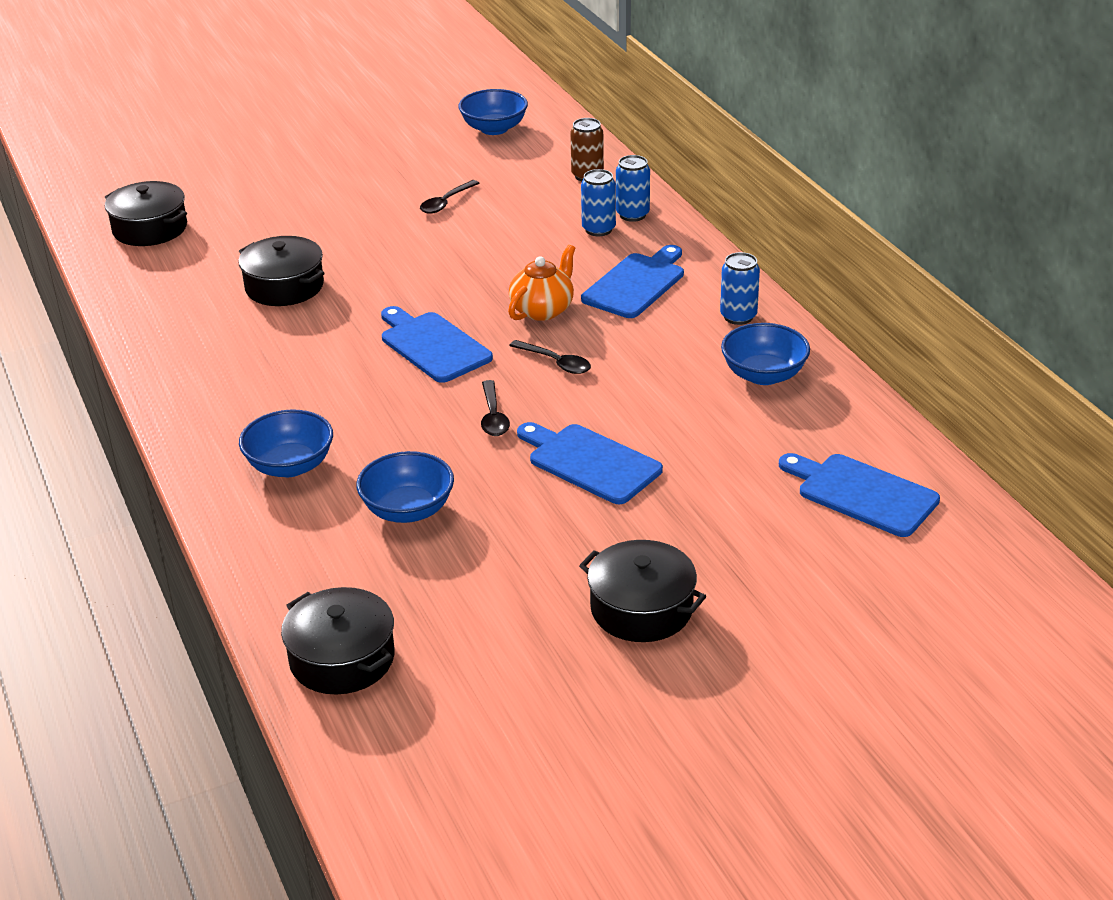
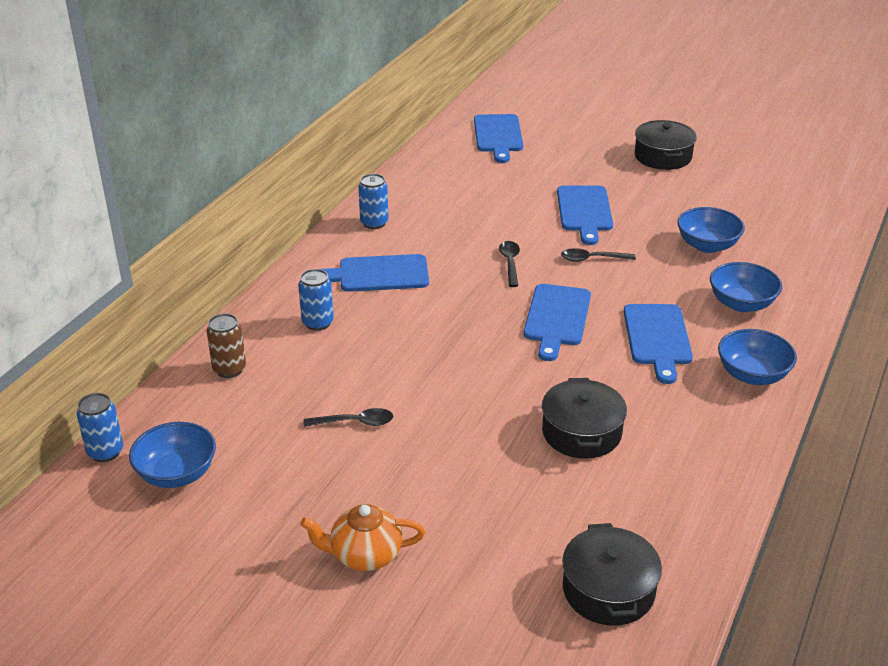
camera: 130 degrees left, 0 degrees up
black pot [281,587,395,694] -> none
black spoon [481,380,510,436] -> black spoon turned 135 degrees counterclockwise [561,248,636,262]
orange teapot [508,244,575,321] -> orange teapot moved to [300,504,425,571]
blue can [616,155,650,222] -> blue can moved to [77,393,123,462]
blue bowl [721,323,810,385] -> blue bowl moved to [718,329,797,385]
none -> blue cutting board [624,304,693,384]

